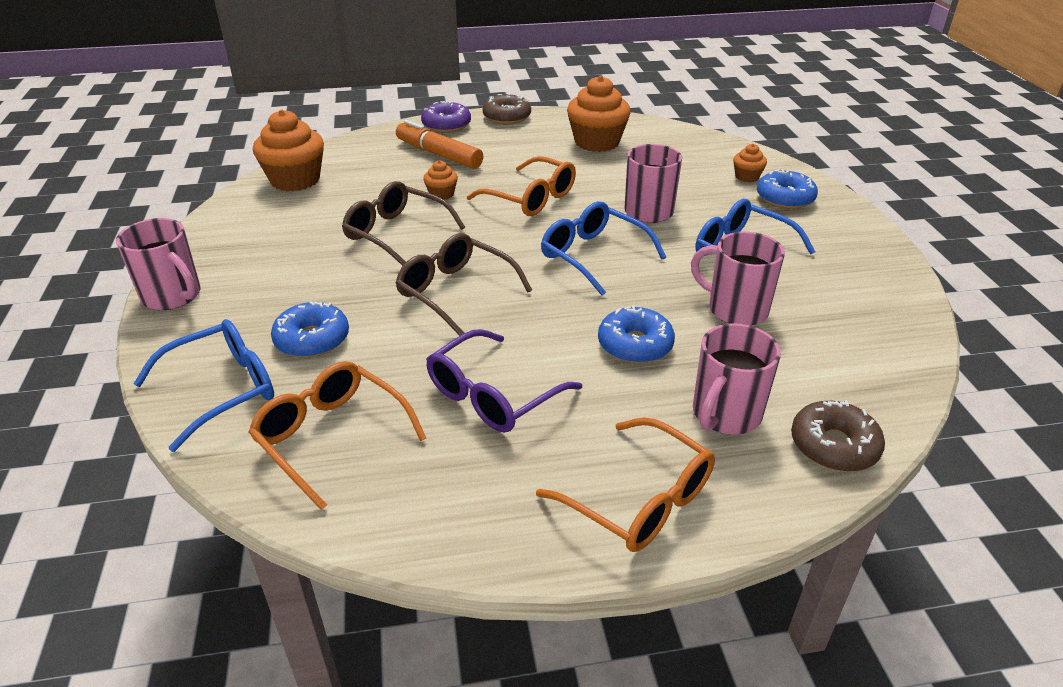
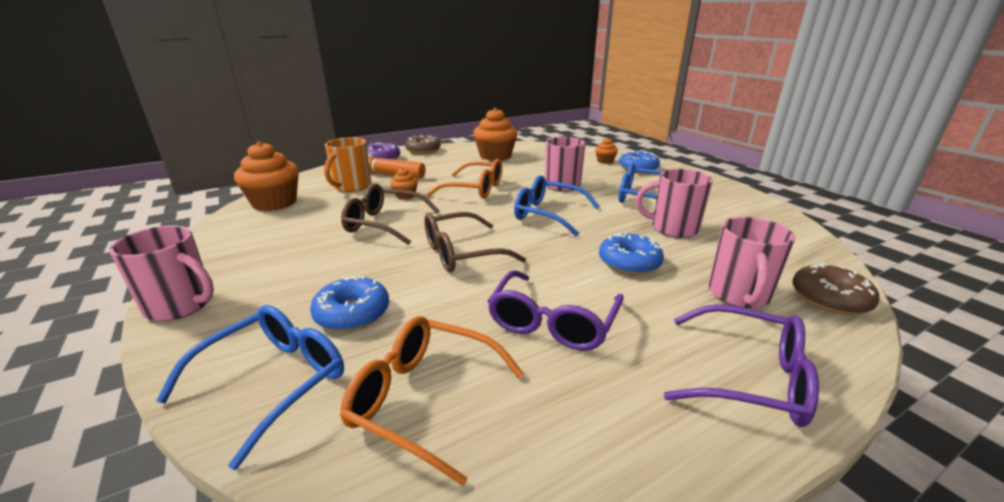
camera: 20 degrees left, 10 degrees down
brown glasses [396,233,532,336] -> brown glasses turned 45 degrees counterclockwise [424,212,526,272]
orange glasses [536,417,715,552] -> purple glasses [664,304,819,427]
none -> orange mug [324,137,371,192]

